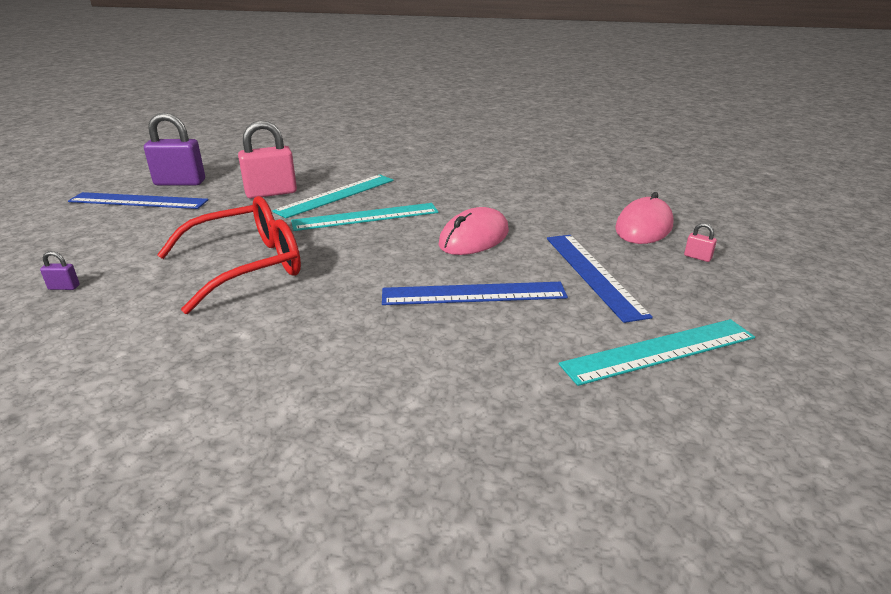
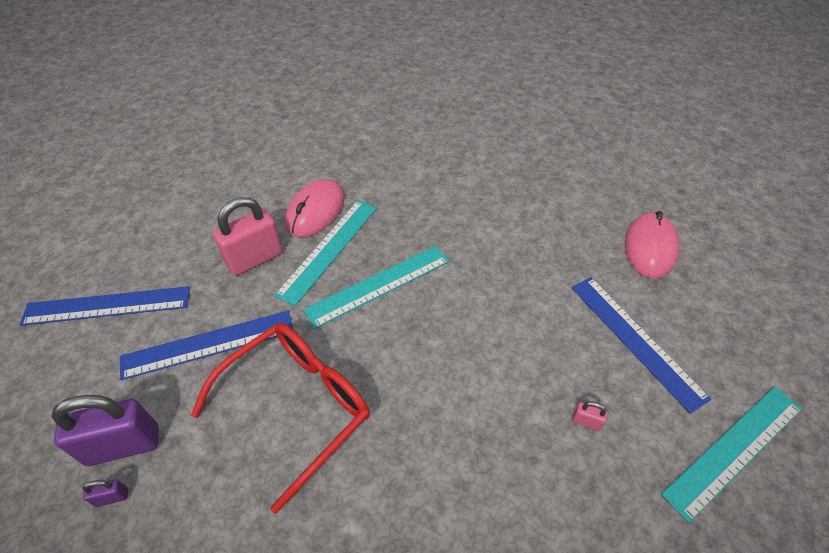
camera: 15 degrees left, 20 degrees up
purple padlock [144,113,205,185] -> purple padlock moved to [52,395,159,466]
blue ruler [382,282,568,305] -> blue ruler moved to [120,311,293,380]
pink mouse [438,207,509,255] -> pink mouse moved to [285,179,345,237]
pink padlock [684,223,717,262] -> pink padlock moved to [572,401,608,431]

